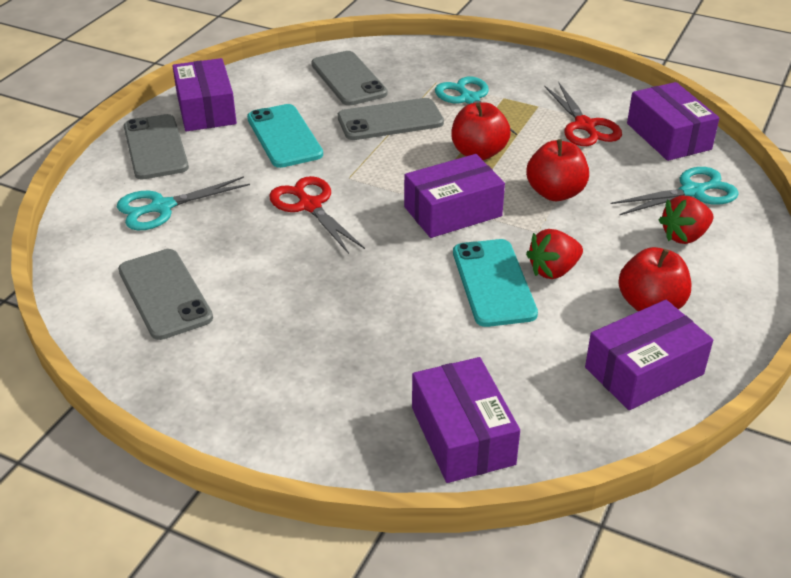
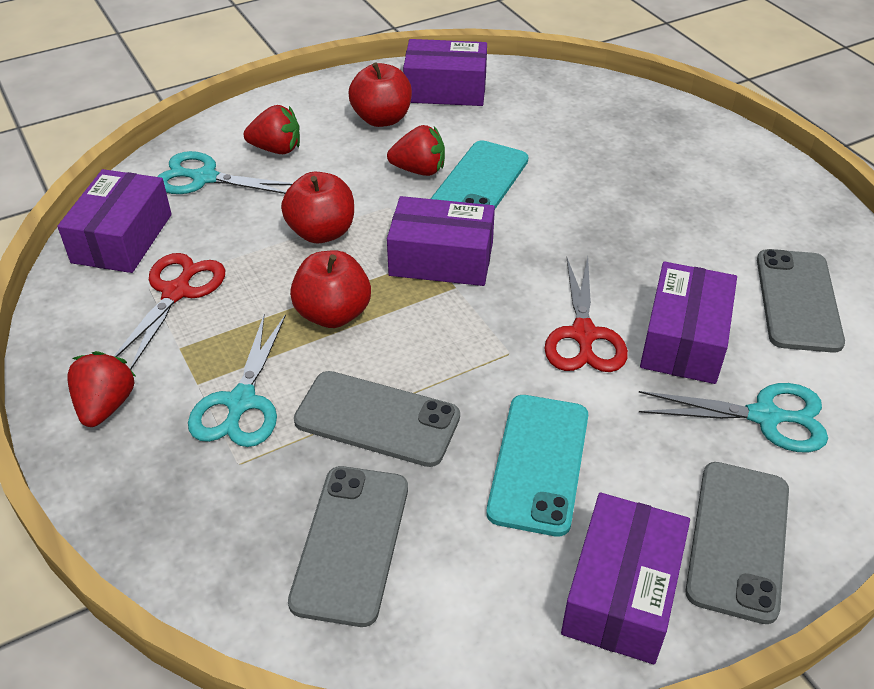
camera: 145 degrees left, 5 degrees up
purple box [412,357,520,483] -> purple box moved to [640,262,737,384]
none -> red strawberry [67,351,135,427]

